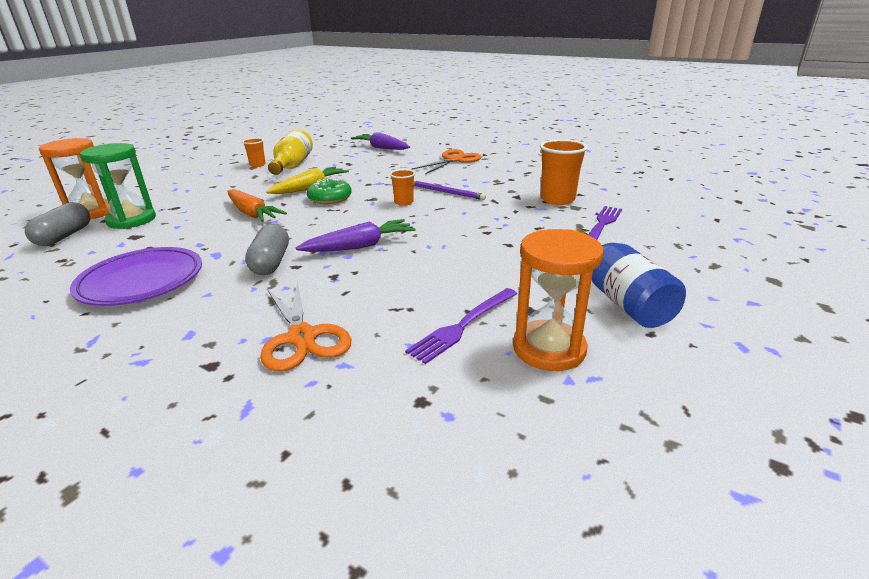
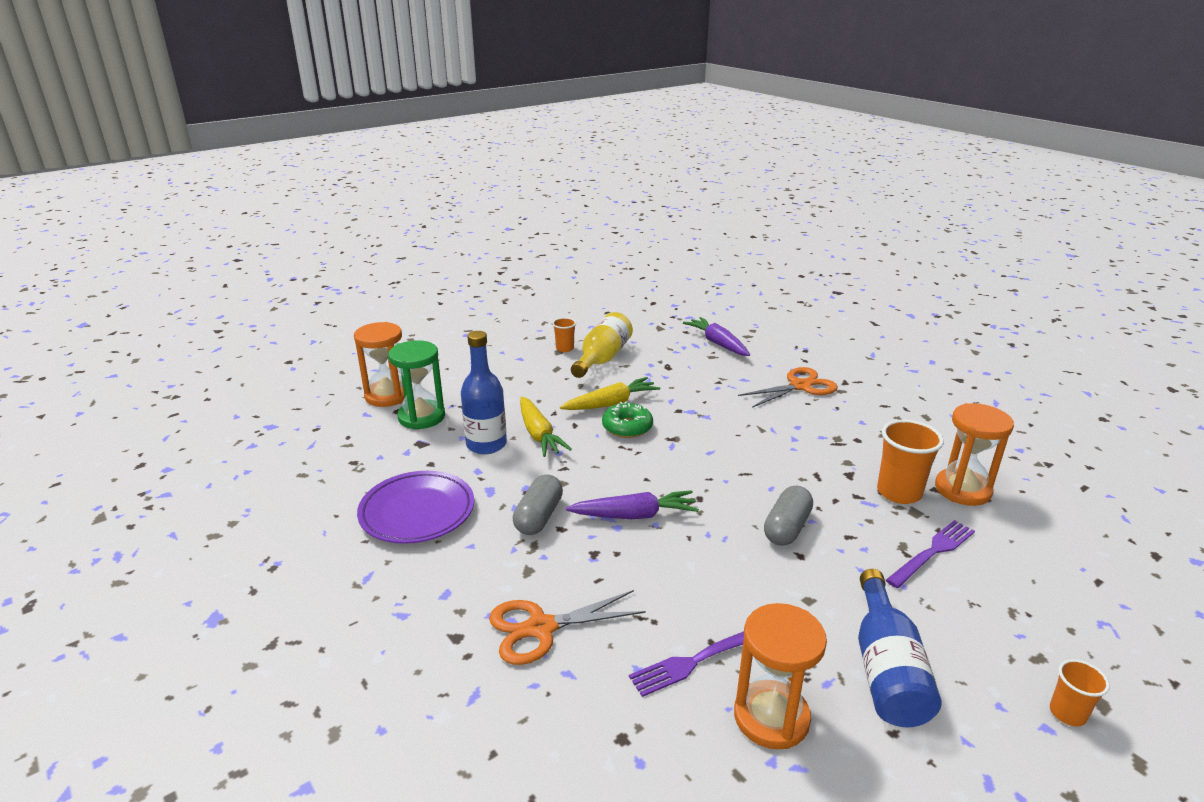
camera: 20 degrees right, 0 degrees up
grey capsule [25,202,90,246] -> grey capsule moved to [764,486,813,546]
orange carrot [227,189,287,222] -> yellow carrot [520,397,572,457]
orange scissors [260,281,351,372] -> orange scissors turned 75 degrees clockwise [489,590,646,665]
orange cup [390,169,415,206] -> orange cup moved to [1050,659,1110,726]
purple pencil [413,181,486,200] -> none
none -> blue bottle [461,331,507,454]
none -> orange hourglass [935,403,1014,506]

